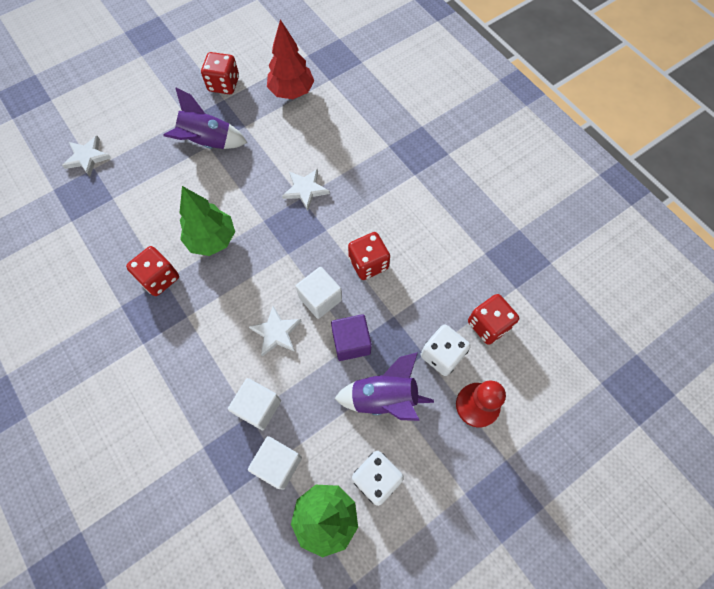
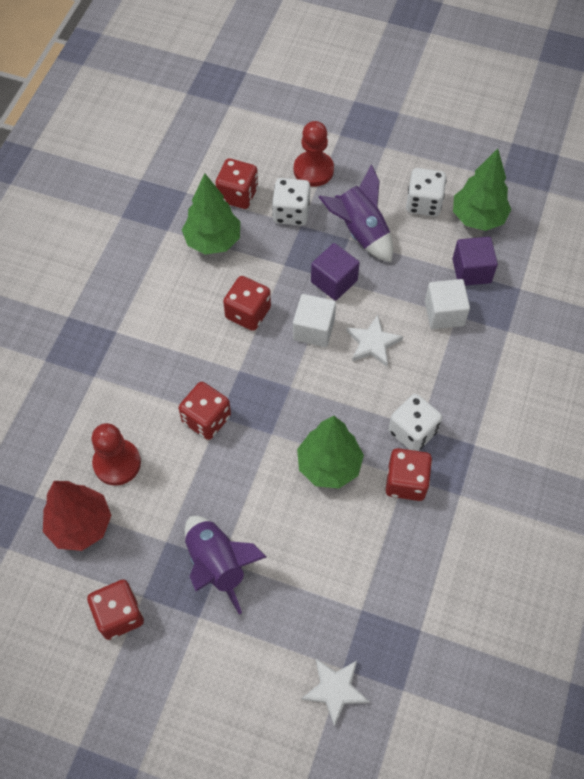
camera: 125 degrees left, 5 degrees down
white cube [248,436,302,490] -> purple cube [453,237,498,286]
white star [282,169,330,211] -> red dice [178,382,231,440]
none -> red pawn [91,423,141,486]
none -> green tree [182,173,240,255]
none -> white dice [388,394,442,451]

